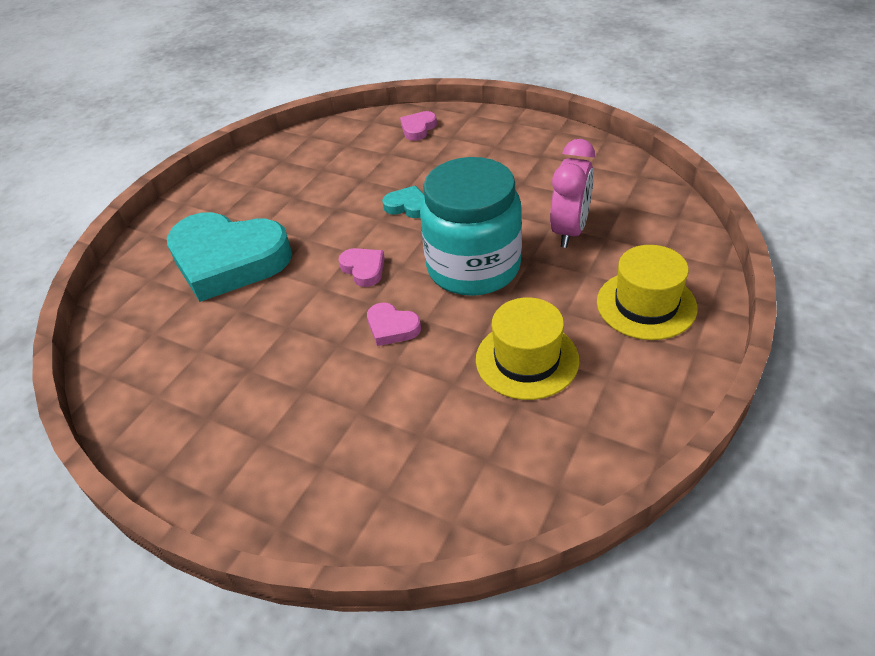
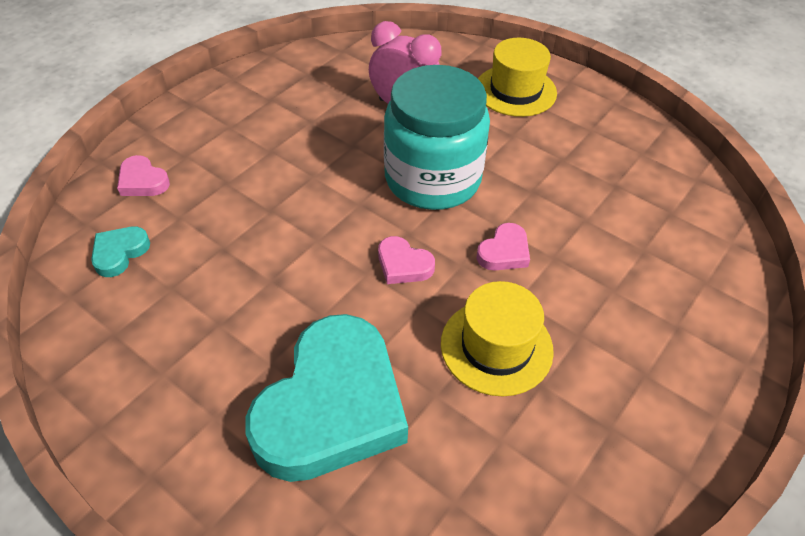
camera: 85 degrees left, 5 degrees up
pink heart [339,248,385,287] -> pink heart turned 120 degrees counterclockwise [378,236,435,284]
turquoise heart [382,186,424,218] -> turquoise heart moved to [91,227,150,277]
yellow hat [476,297,579,400] -> yellow hat moved to [441,281,554,396]

